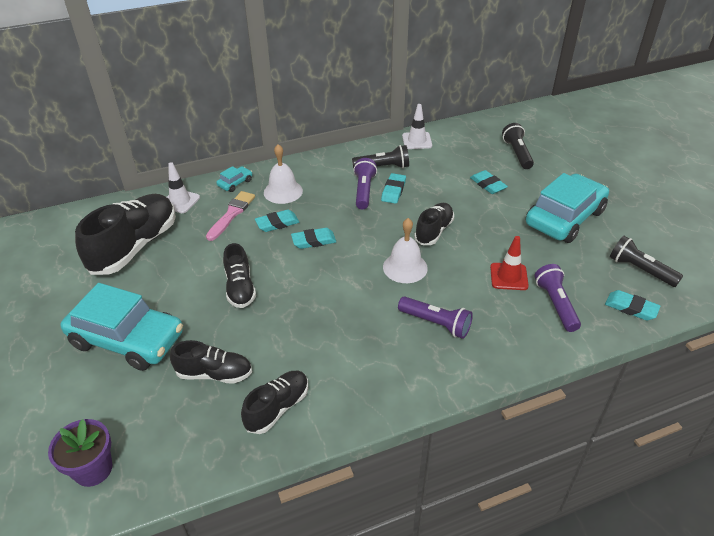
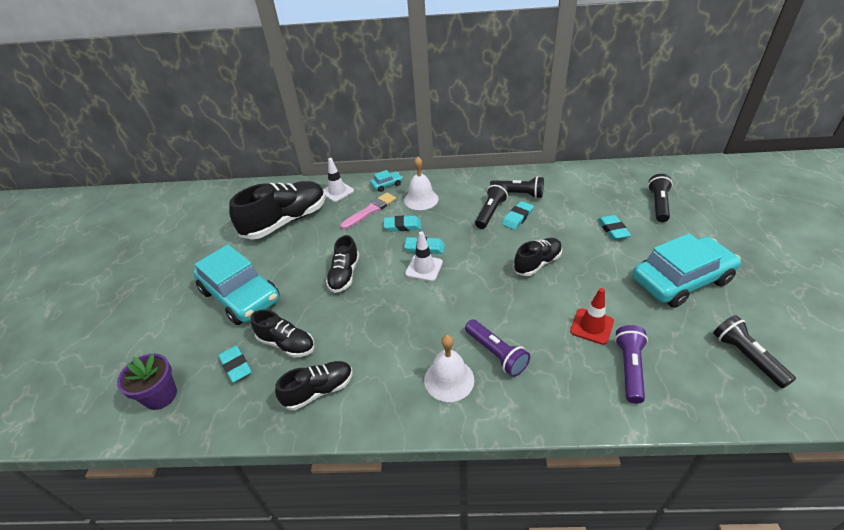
camera: 25 degrees right, 0 degrees up
purple flashlight [353,158,377,209] -> black flashlight [475,182,509,229]
white bell [383,218,428,283] -> white bell moved to [424,335,474,402]
white traffic cone [402,104,432,149] -> white traffic cone moved to [405,231,443,281]
turquoise eraser [605,290,661,321] -> turquoise eraser moved to [218,345,252,383]

